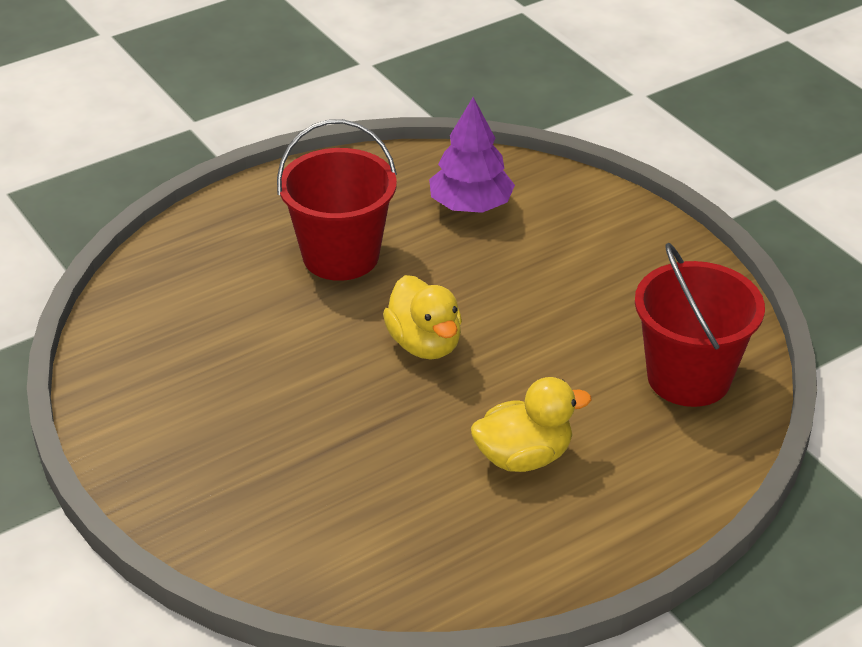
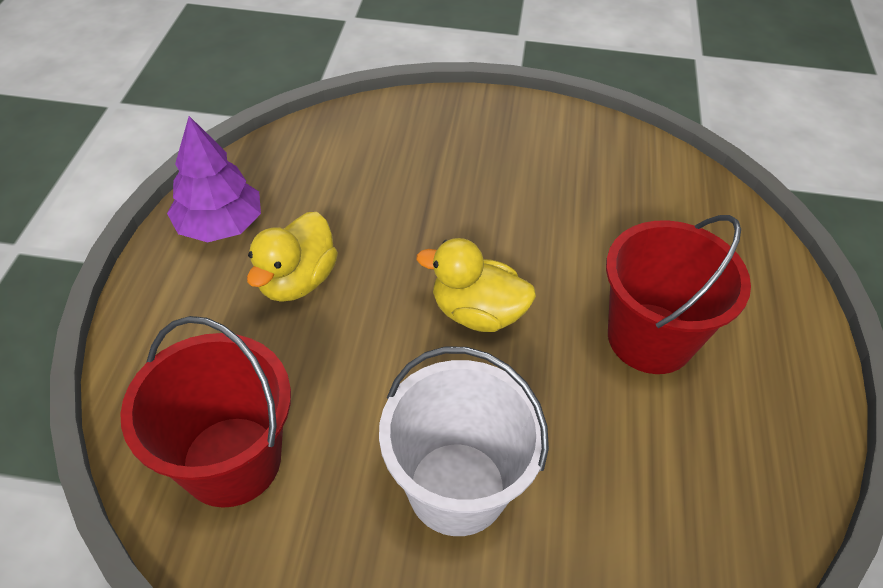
camera: 130 degrees right, 10 degrees up
purple tree [429,97,515,213] -> purple tree moved to [167,116,261,242]
none -> white bucket [379,347,549,536]

